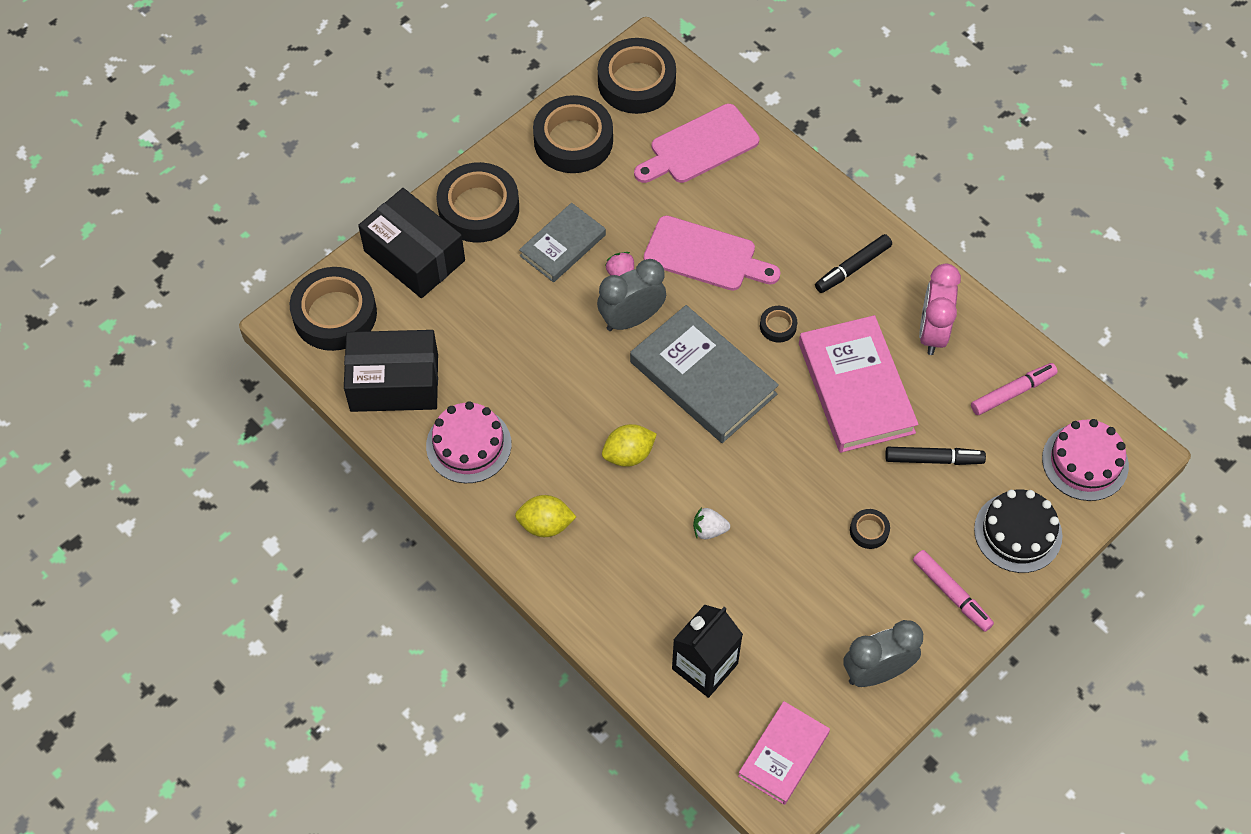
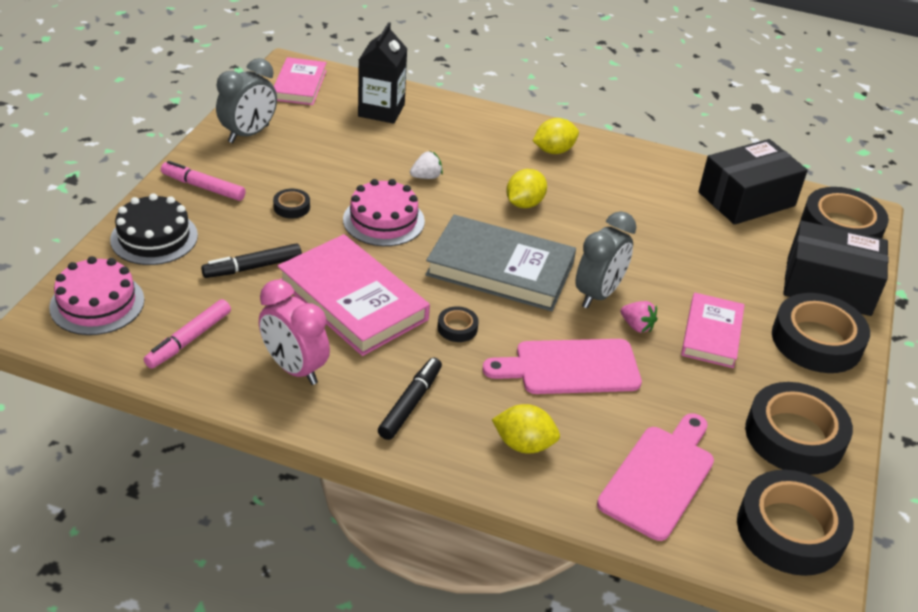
camera: 150 degrees right, 20 degrees down
pink cake [426,401,512,483] -> pink cake moved to [343,179,425,246]
grey book [519,203,606,282] -> pink book [681,293,745,368]
pink clock [919,264,961,355] -> pink clock turned 150 degrees clockwise [259,280,330,385]
none -> yellow lemon [492,404,560,454]

